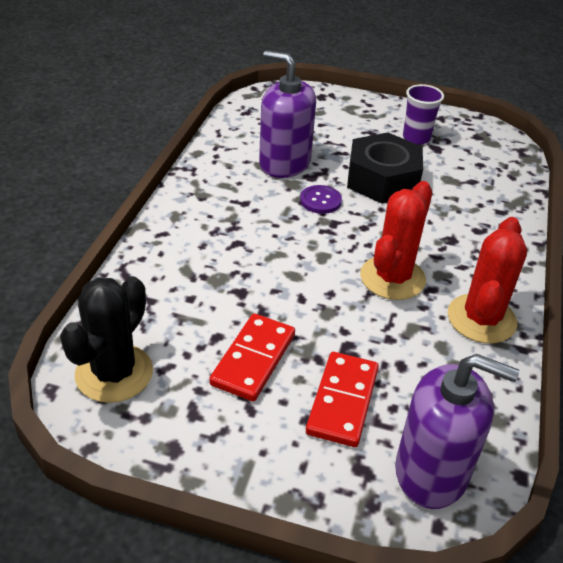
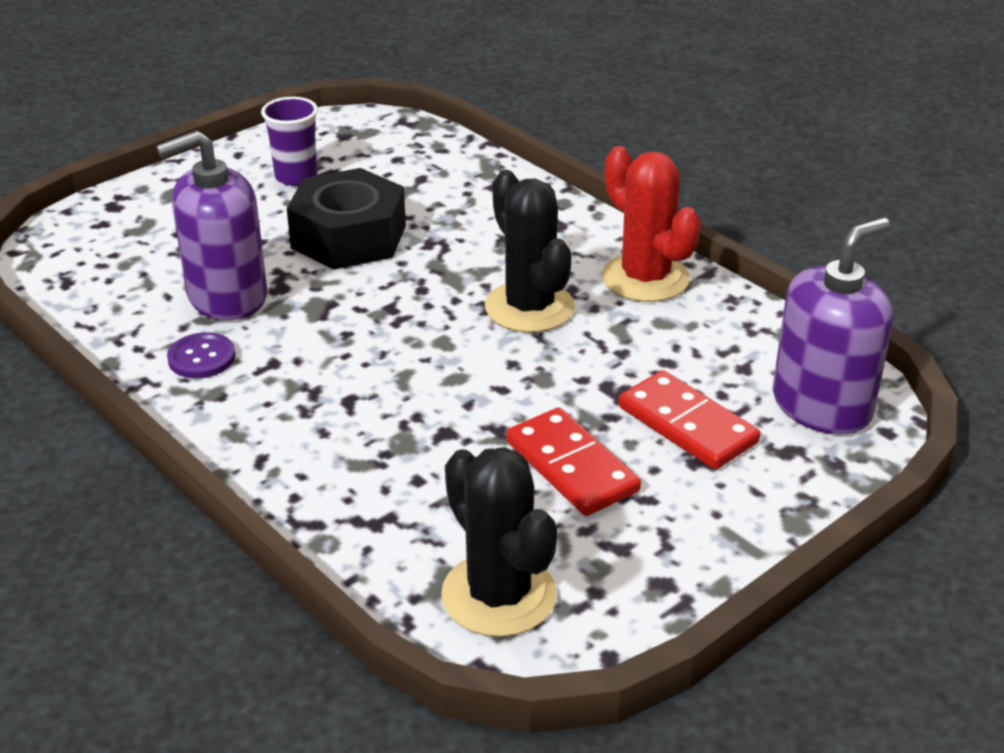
camera: 55 degrees left, 5 degrees down
purple button [300,185,342,214] -> purple button moved to [167,332,235,378]
red cactus [360,181,433,300] -> black cactus [485,170,575,333]

